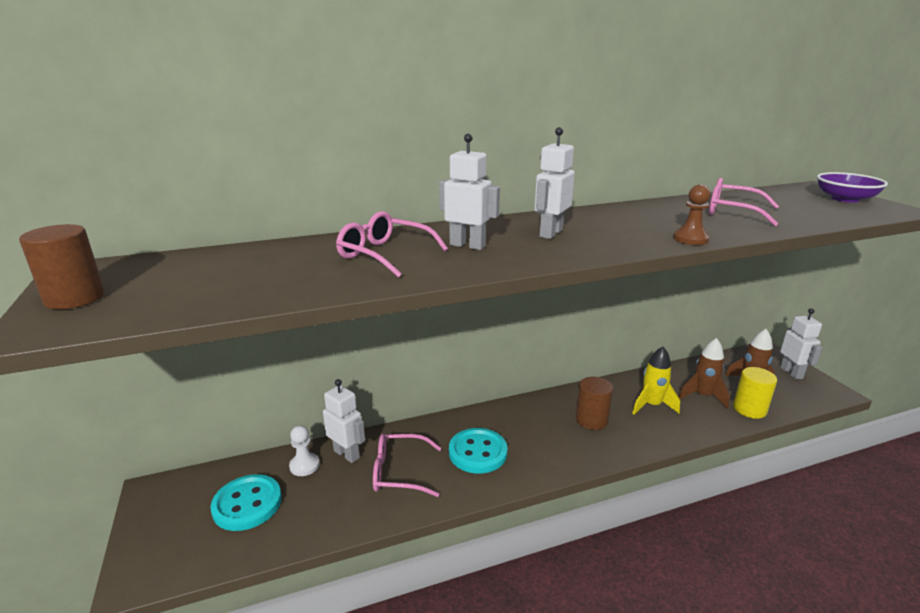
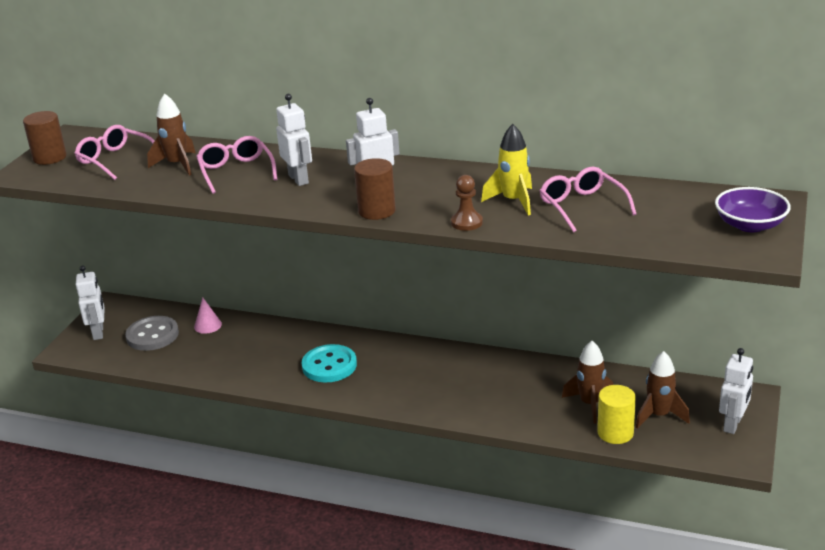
camera: 40 degrees right, 5 degrees up
turquoise button [210,474,282,531] -> grey button [125,316,179,351]
white pawn [289,425,320,476] -> pink cone [194,298,222,334]
white robot [323,379,365,463] -> white robot moved to [76,266,105,340]
pink glasses [373,434,441,497] -> pink glasses moved to [74,125,155,180]
brown cylinder [576,377,613,430] -> brown cylinder moved to [354,158,396,220]
yellow rocket [632,347,680,415] -> yellow rocket moved to [481,124,532,216]
none -> brown rocket [147,93,196,176]

